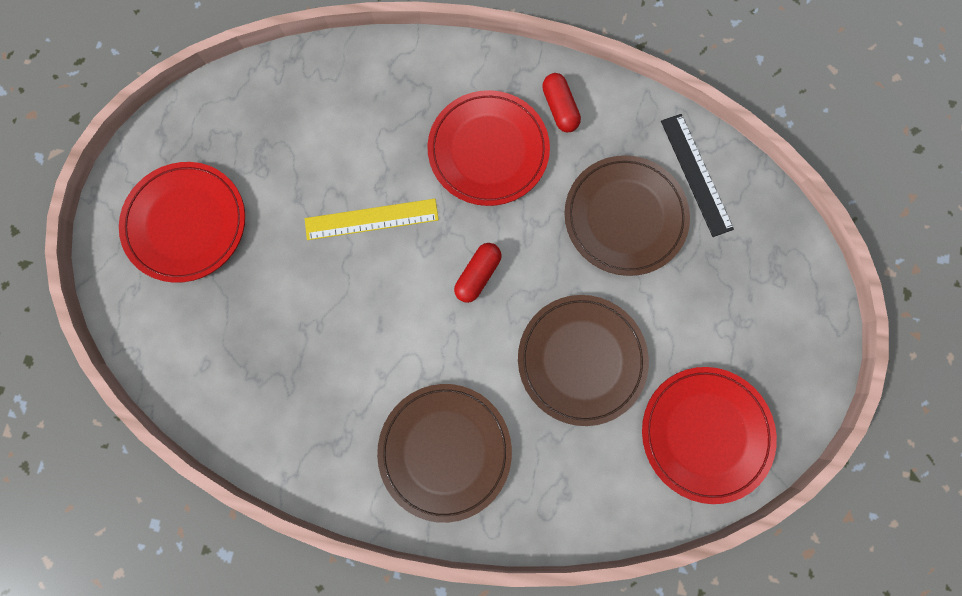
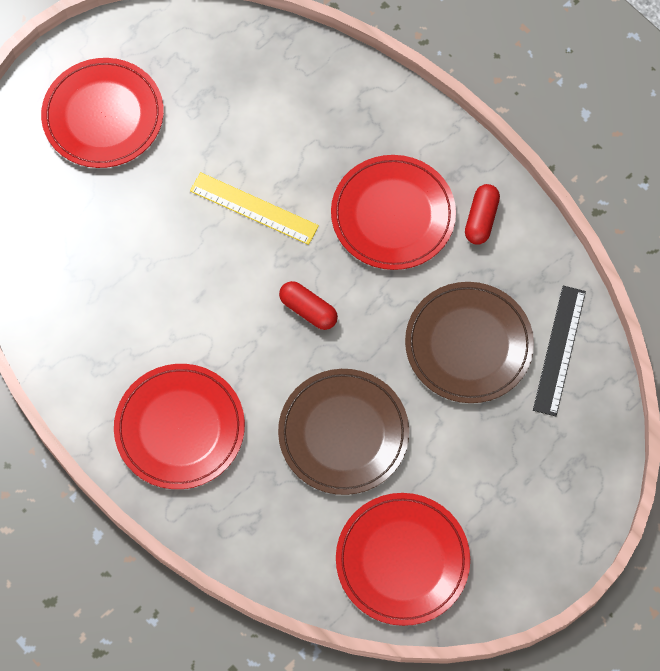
camera: 35 degrees right, 10 degrees down
brown plate [377,384,512,523] -> red plate [114,364,245,489]
red capsule [454,243,502,303] -> red capsule turned 60 degrees clockwise [279,281,338,330]

